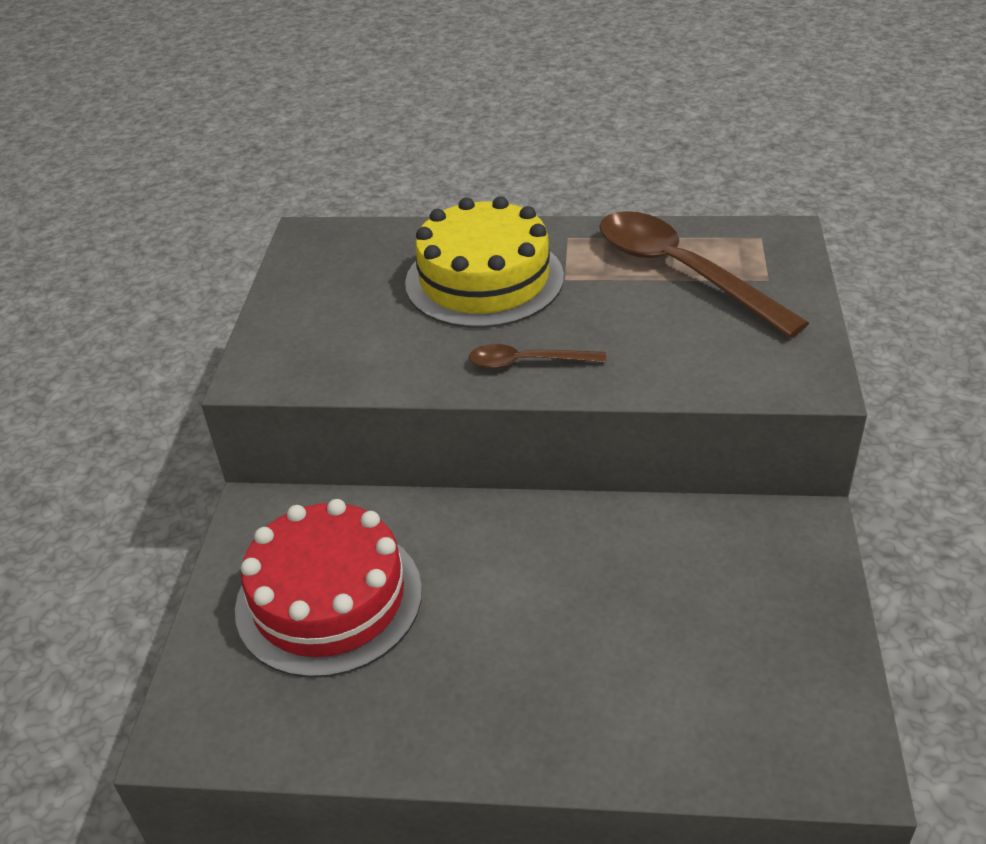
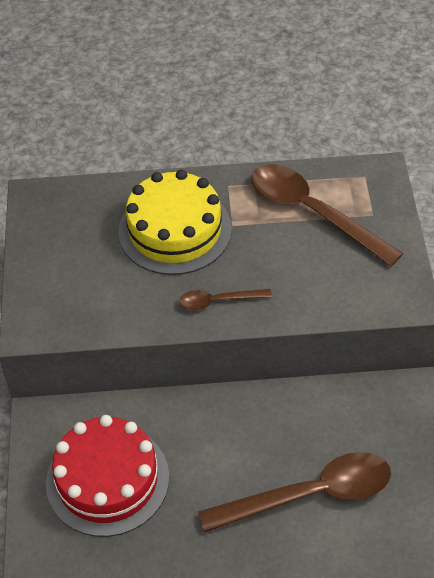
camera: 10 degrees left, 10 degrees up
none -> brown spoon [198,452,391,532]

